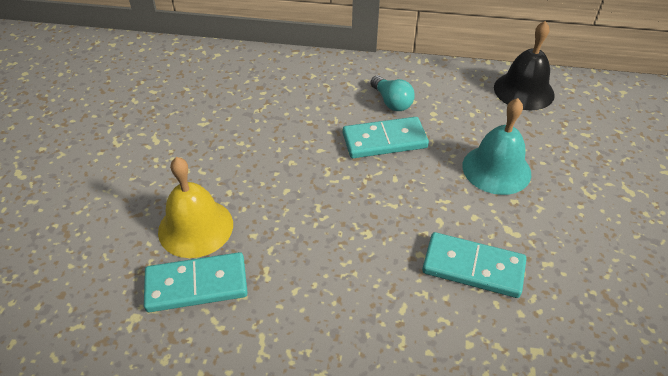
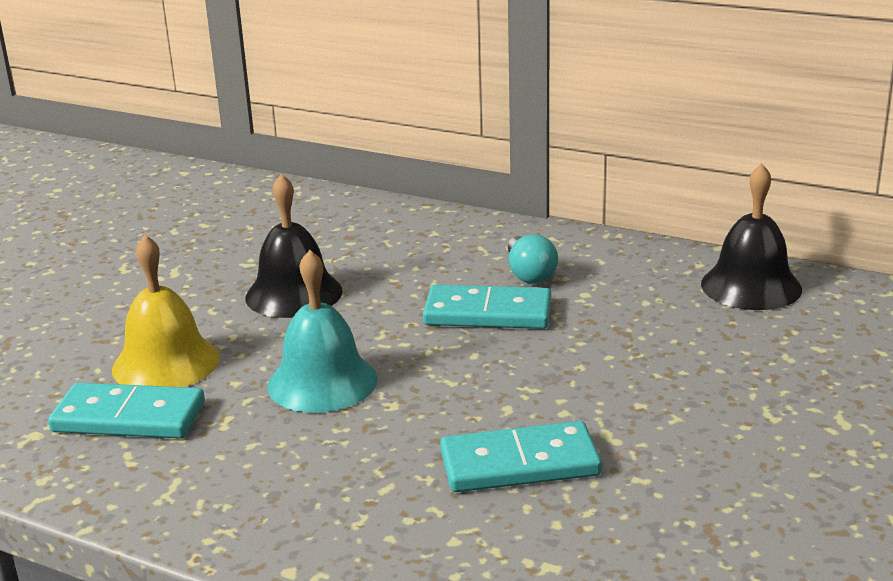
camera: 20 degrees right, 20 degrees down
turquoise domino [422,232,526,298] -> turquoise domino turned 45 degrees counterclockwise [440,421,602,492]
turquoise bell [462,98,531,195] -> turquoise bell moved to [267,250,378,413]
none -> black bell [245,174,343,318]

